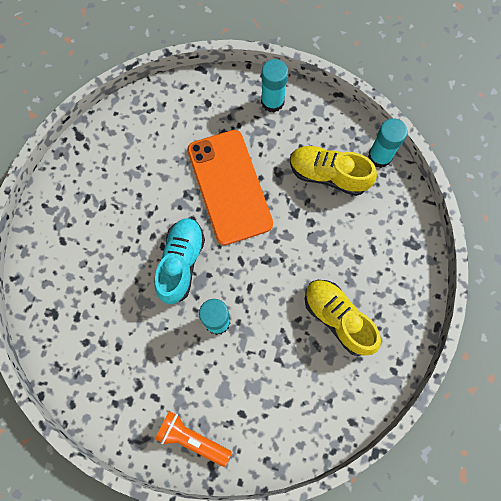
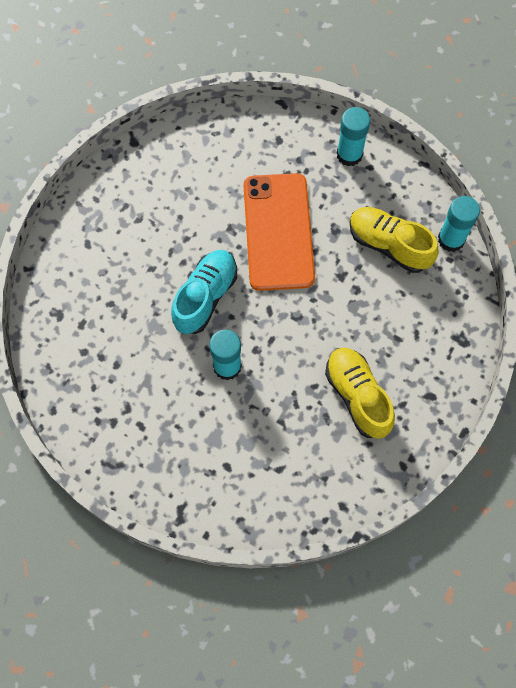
camera: 15 degrees right, 5 degrees down
orange flashlight [155,411,232,467] -> none

